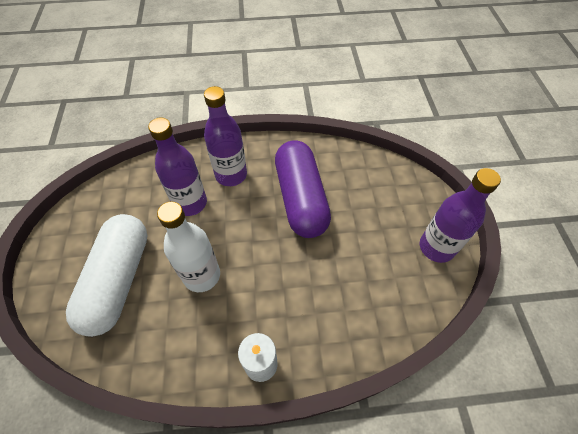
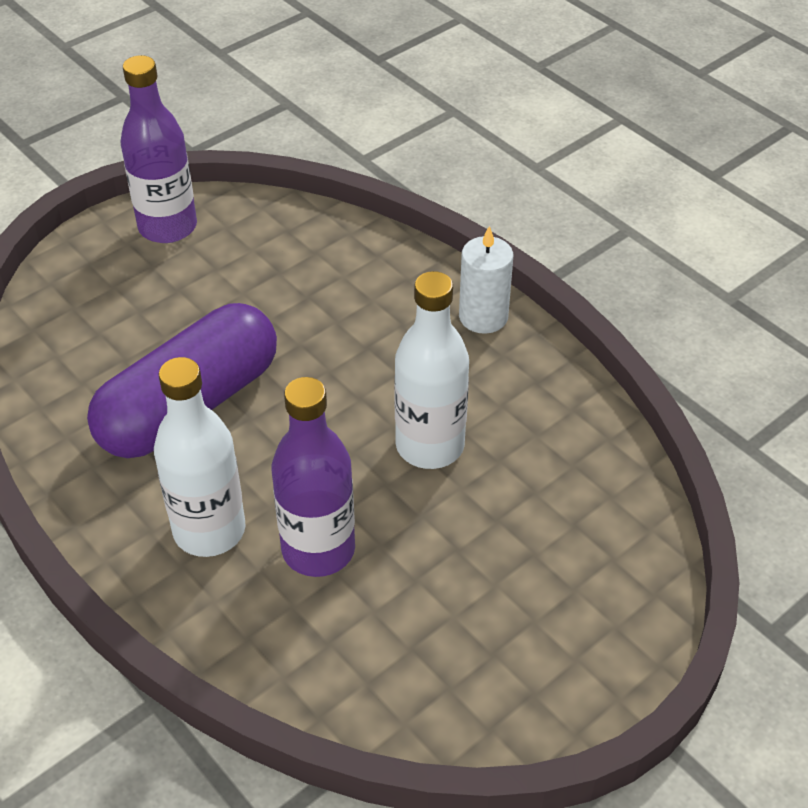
camera: 125 degrees left, 10 degrees down
white capsule [66,214,147,337] -> none
purple bottle [204,86,247,186] -> white bottle [154,357,246,557]

